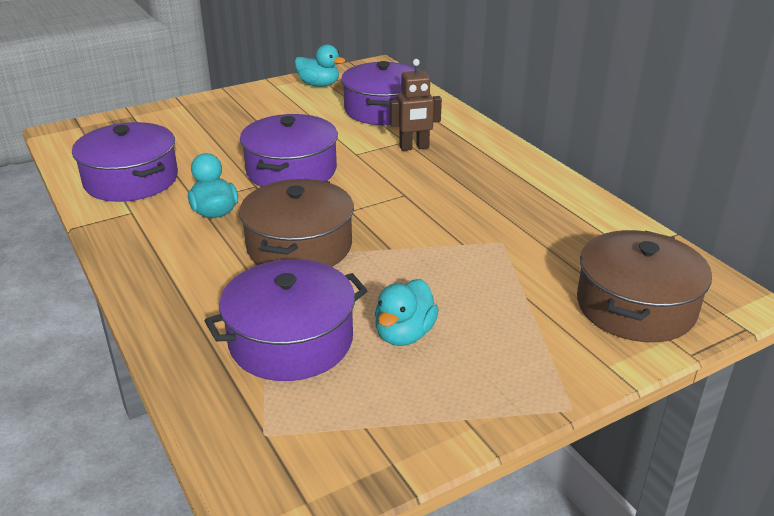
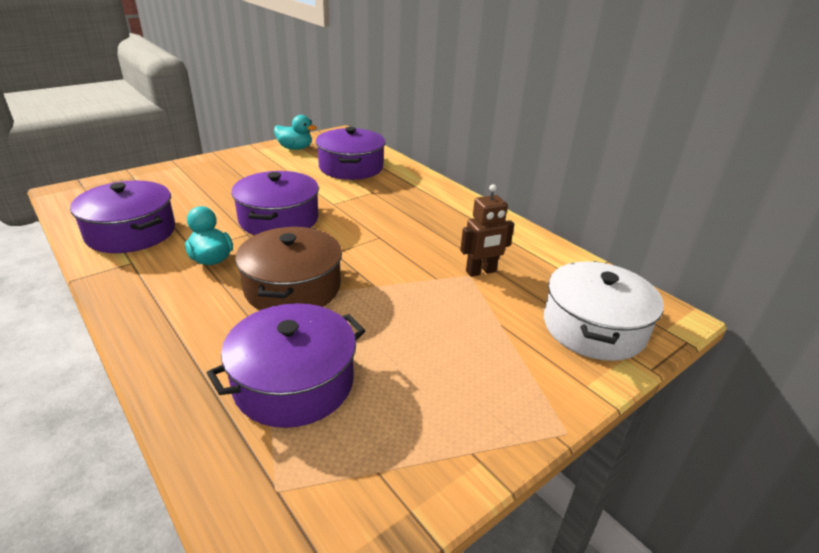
camera: 10 degrees left, 0 degrees up
turquoise duck [375,279,439,346] -> none
brown robot [390,59,442,151] -> brown robot moved to [460,184,514,277]
brown pot [577,230,712,342] -> white pot [544,261,664,361]

